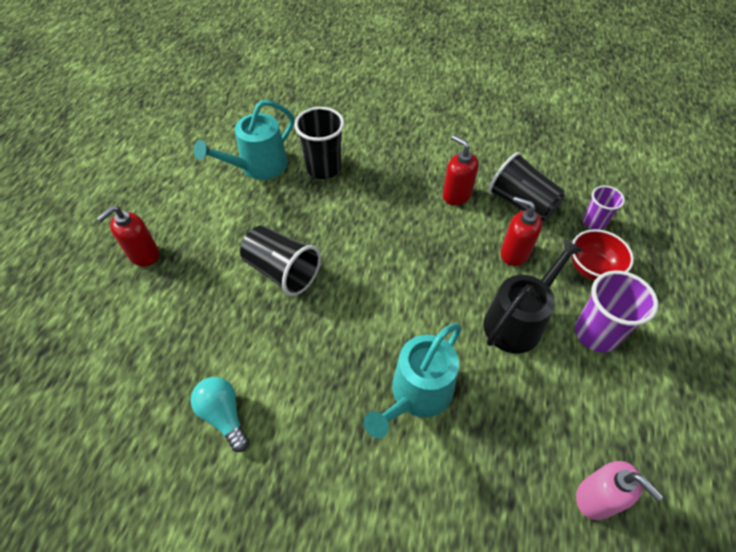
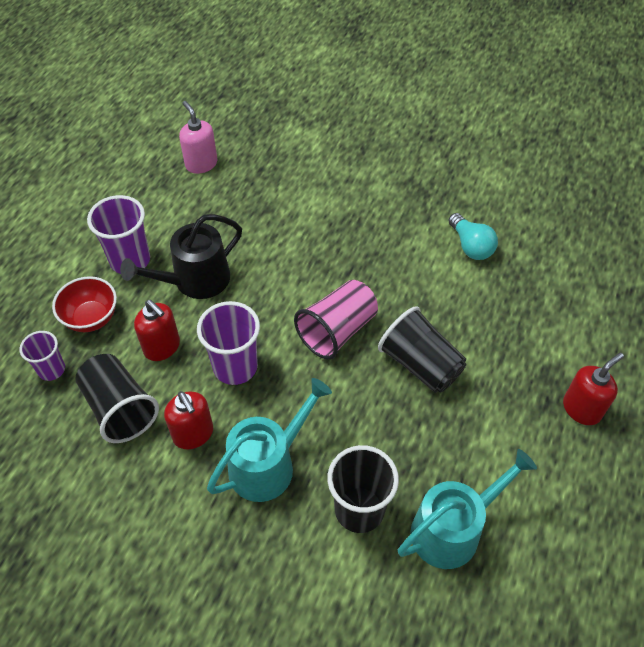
camera: 170 degrees left, 0 degrees up
turquoise watering can [364,323,462,438] -> turquoise watering can moved to [207,378,332,502]
none -> purple cup [197,301,260,385]
none -> pink cup [294,280,378,360]

